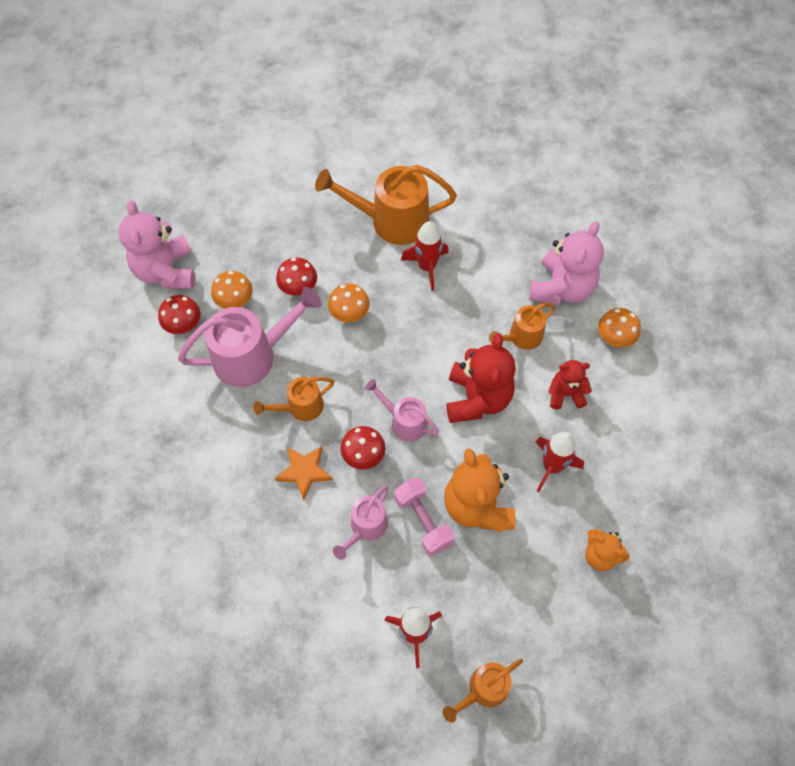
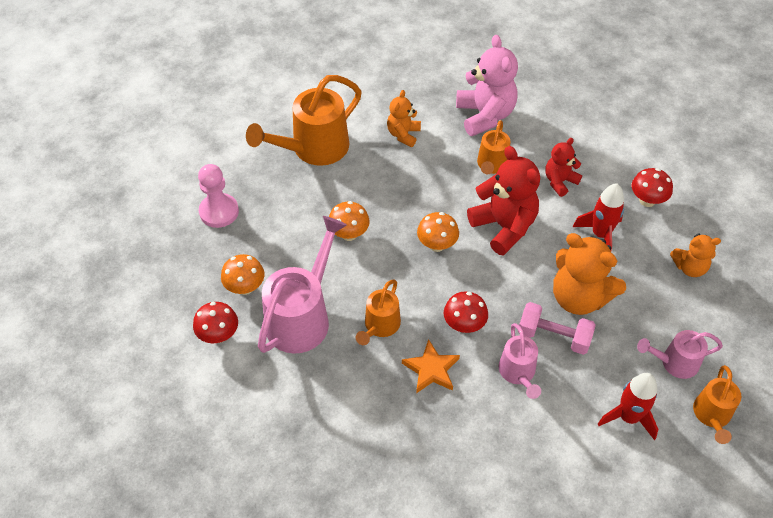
camera: 40 degrees left, 10 degrees down
pink teddy bear [119,200,195,289] -> none
red mushroom [276,258,317,296] -> red mushroom moved to [632,168,673,207]
pink watering can [365,379,439,442] -> pink watering can moved to [637,330,723,379]
red rocket [401,221,449,291] -> none
orange mushroom [598,308,641,348] -> orange mushroom moved to [417,212,459,252]
none -> pink pawn [198,164,239,228]
none -> orange teddy bear [387,90,421,147]

